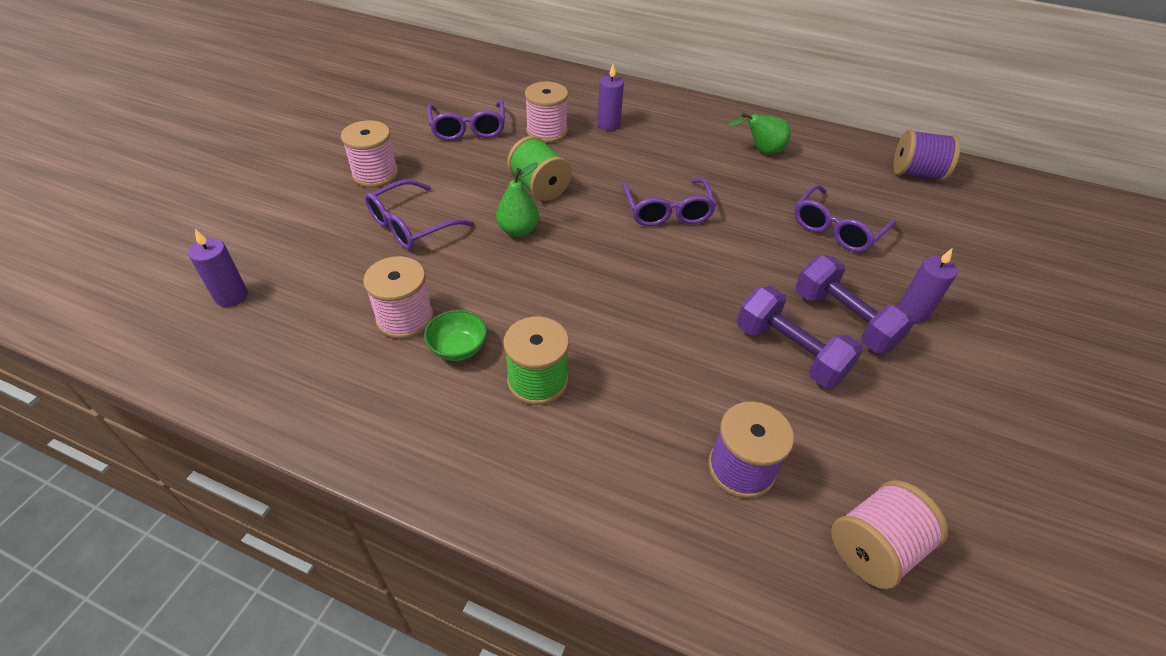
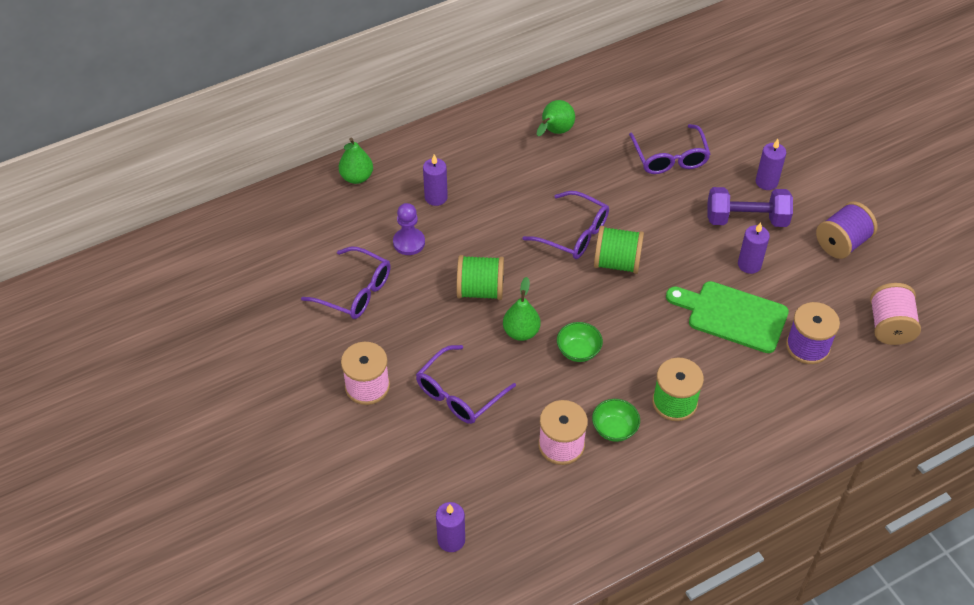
camera: 50 degrees left, 5 degrees up
purple glasses [365,180,474,250] -> purple glasses turned 45 degrees clockwise [416,345,516,424]
pink spool [525,81,568,143] -> purple pawn [393,203,425,255]
purple dumbbell [737,286,863,388] -> purple candle [738,222,770,274]
purple spool [894,130,961,181] -> purple spool moved to [816,201,878,259]
none -> green pear [339,138,373,184]
none -> green bowl [557,322,603,362]
none -> green spool [594,226,644,274]
none -> green cutting board [666,281,789,353]

